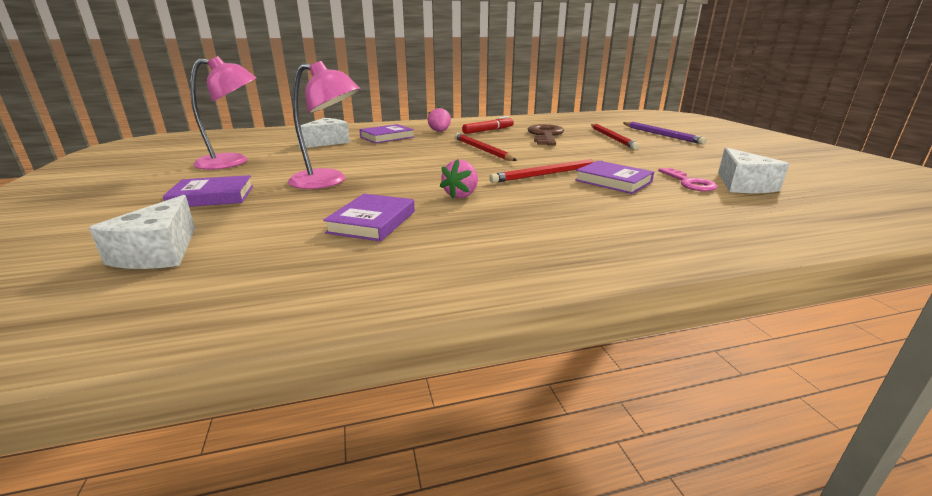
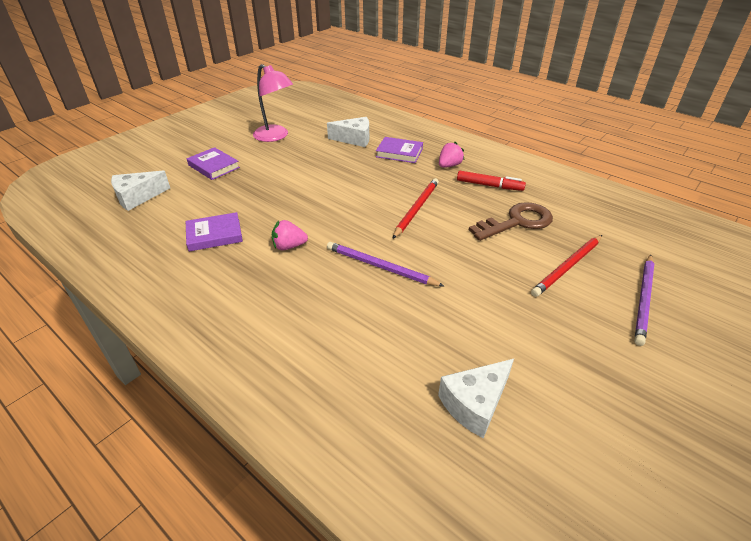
camera: 55 degrees right, 15 degrees up
pink lamp [288,61,360,189] -> none
red pencil [489,159,601,183] -> purple pencil [327,242,444,286]
purple book [575,161,654,194] -> none
pink key [658,168,717,191] -> none

